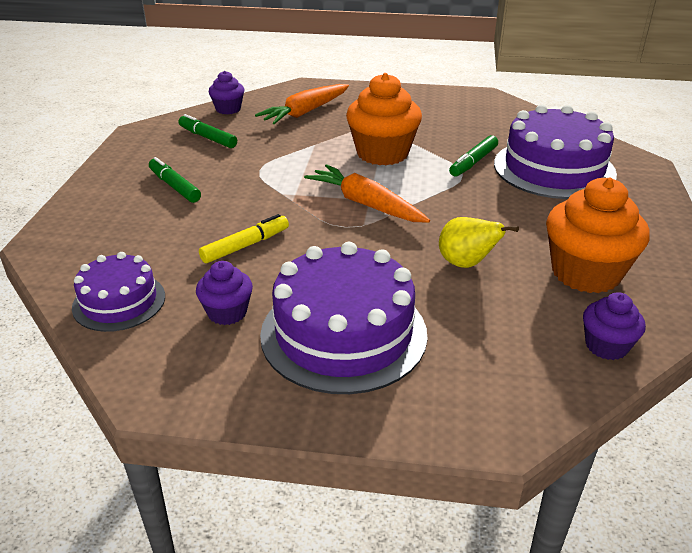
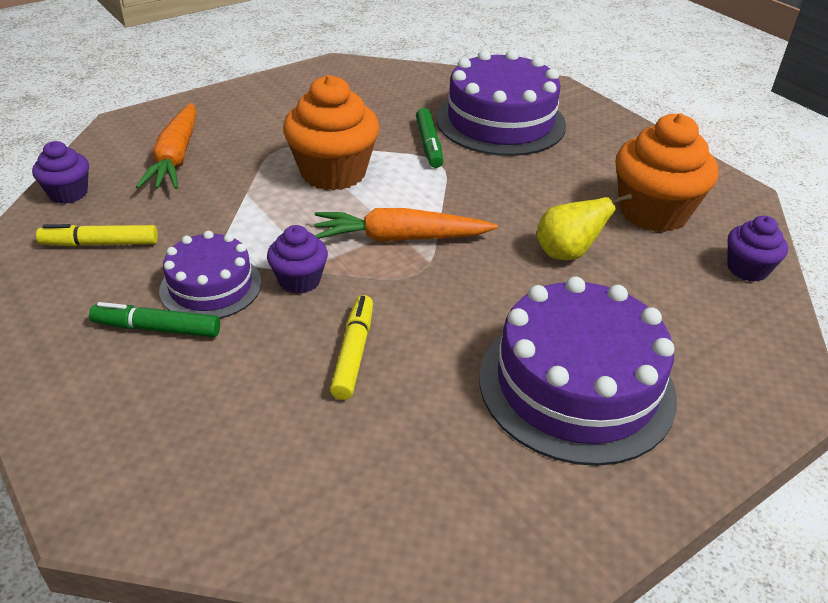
camera: 45 degrees left, 5 degrees up
purple cake [72,252,165,332] -> purple cake moved to [159,231,262,319]
green marker [178,114,237,148] -> yellow marker [36,224,158,246]
purple cupcake [196,261,253,325] -> purple cupcake moved to [267,225,328,294]

